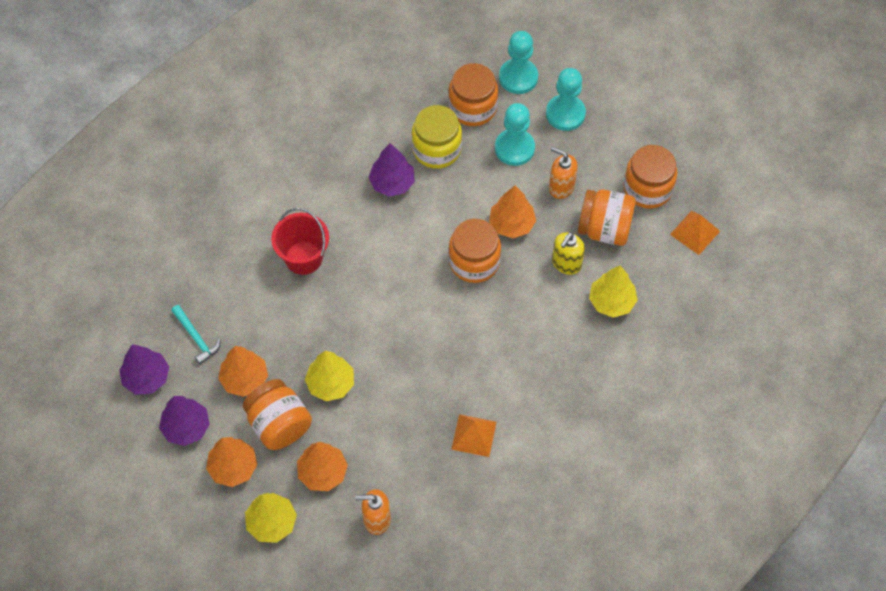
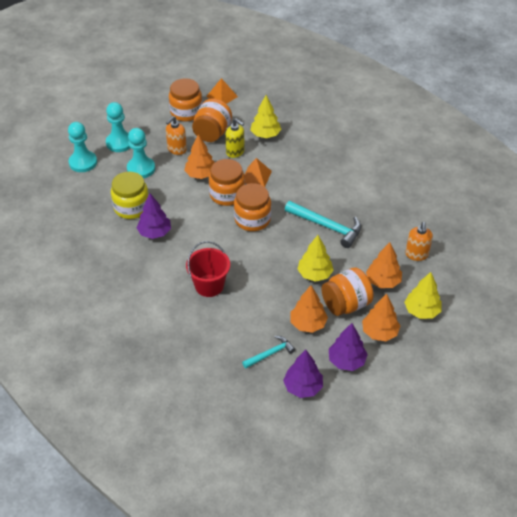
camera: 85 degrees left, 15 degrees down
orange jar [448,63,498,126] -> orange jar moved to [234,183,271,231]
orange pyramid [451,414,496,457] -> orange pyramid moved to [245,158,272,187]
none -> turquoise hammer [285,201,361,248]

